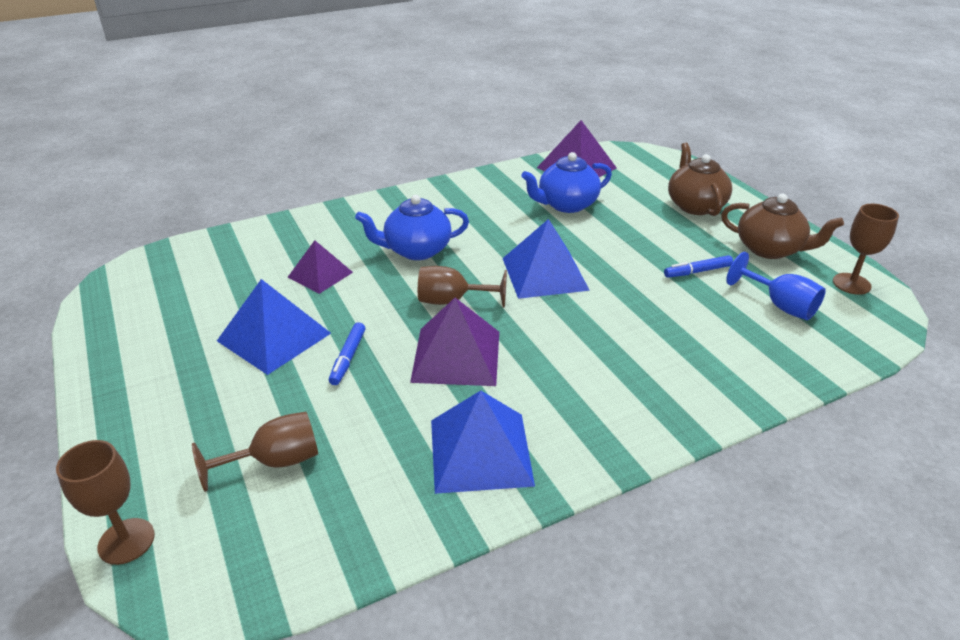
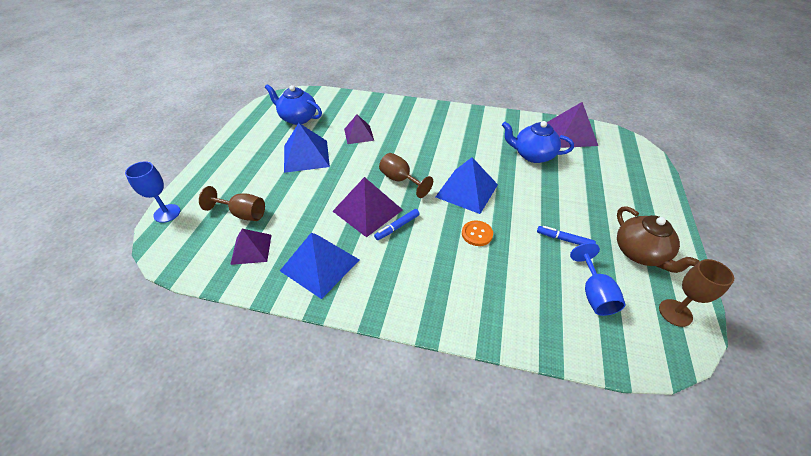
camera: 40 degrees right, 10 degrees up
brown goblet [56,440,155,565] -> blue goblet [125,161,180,223]
blue marker [329,322,365,385] -> blue marker moved to [374,209,420,240]
blue teapot [355,195,469,260] -> blue teapot moved to [265,84,322,125]
brown teapot [668,143,732,216] -> none
none -> purple pyramid [230,229,271,265]
none -> orange button [462,220,493,246]

